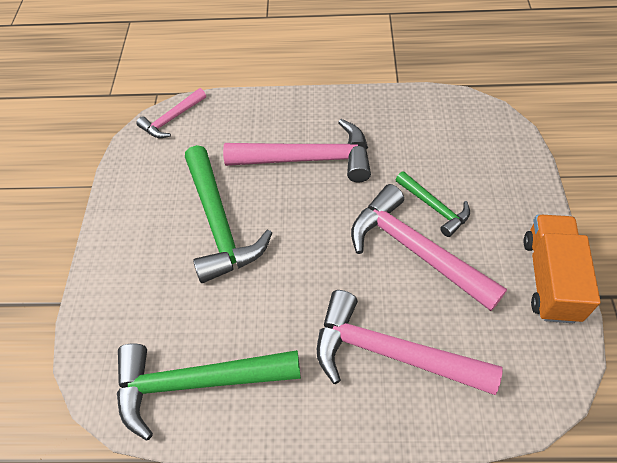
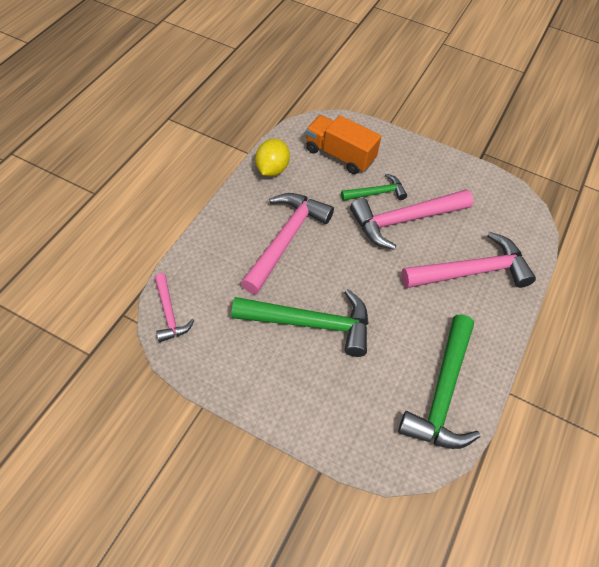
camera: 70 degrees left, 0 degrees up
pink hammer [317,290,503,395] -> pink hammer turned 150 degrees counterclockwise [401,232,536,288]
orange truck [524,215,601,323] -> orange truck moved to [306,115,381,174]
none -> yellow lemon [255,139,290,176]

